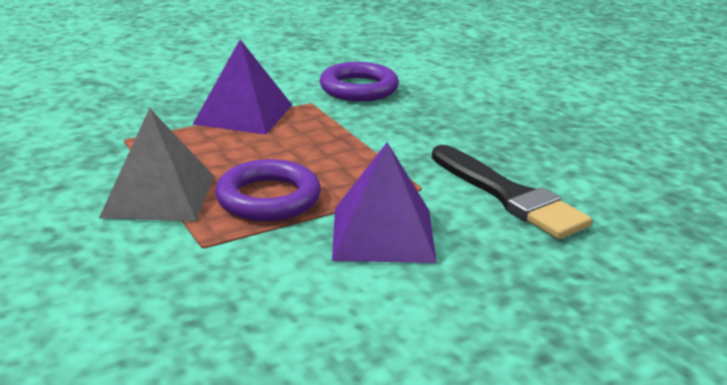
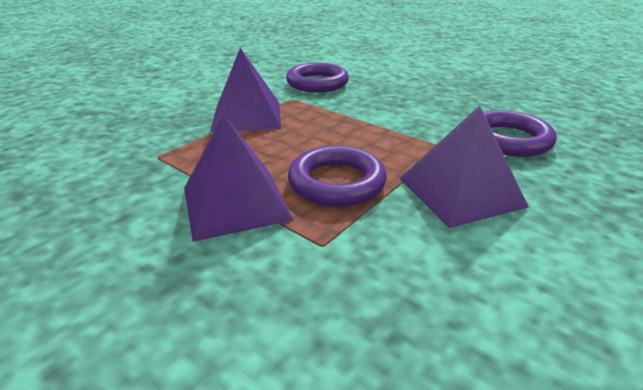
camera: 20 degrees left, 5 degrees up
grey pyramid [99,108,214,222] -> purple pyramid [184,114,293,242]
black brush [432,145,592,239] -> purple ring [483,110,556,157]

